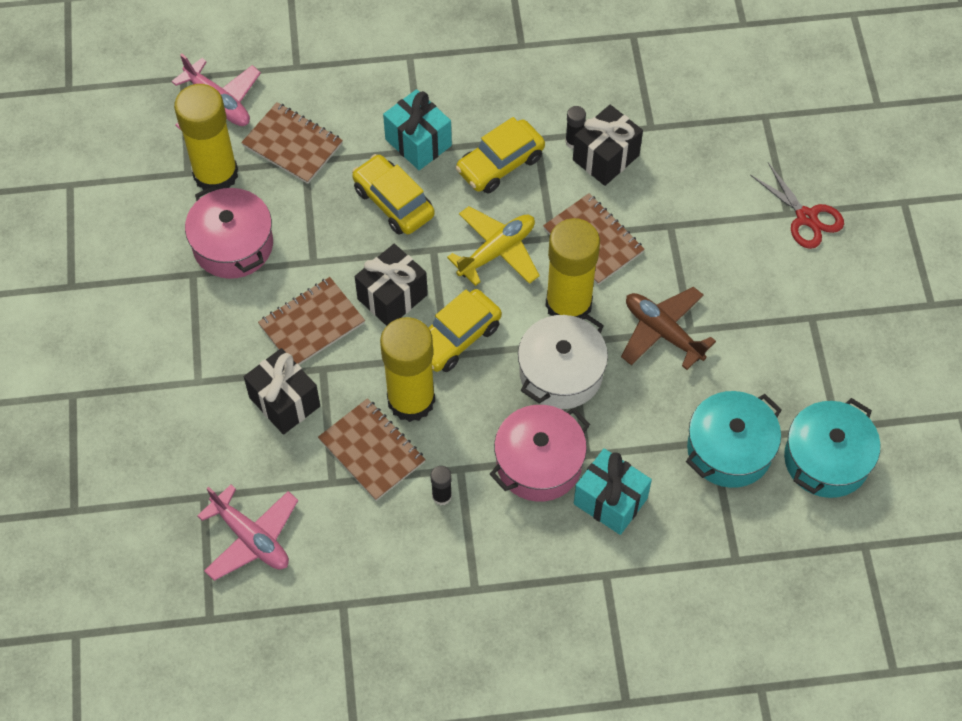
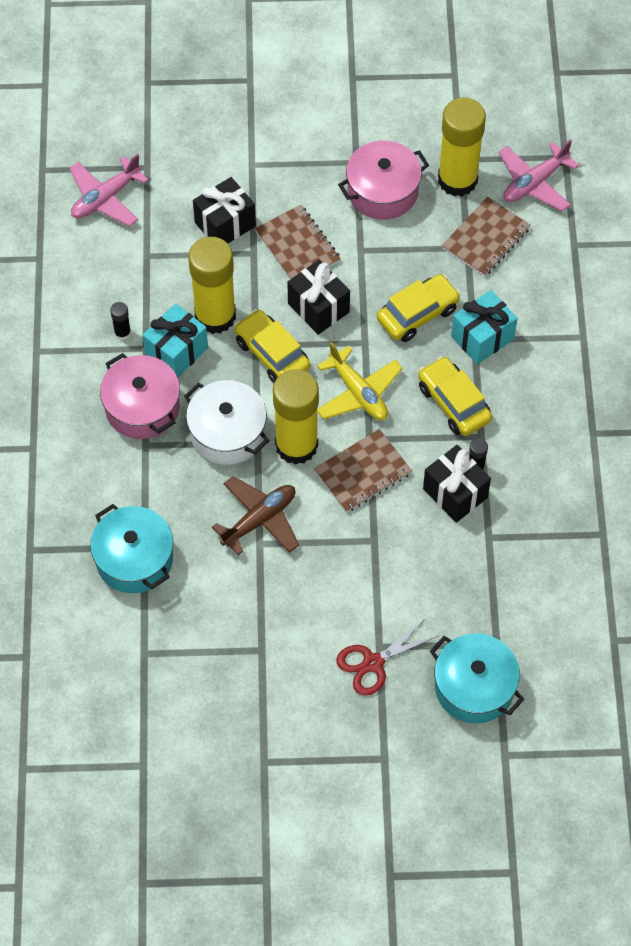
camera: 95 degrees right, 0 degrees up
brown notebook [318,398,426,501] -> none
turquoise gift [574,448,652,535] -> turquoise gift moved to [143,304,208,377]
turquoise pot [784,398,880,498] -> turquoise pot moved to [430,633,524,723]

